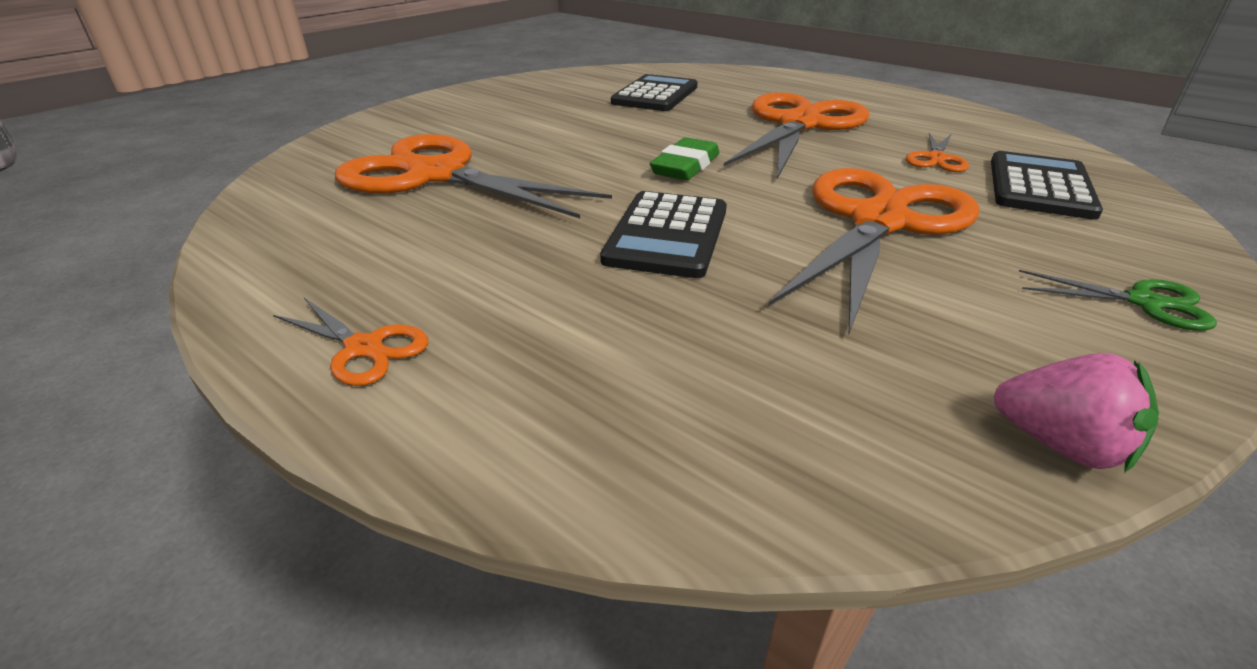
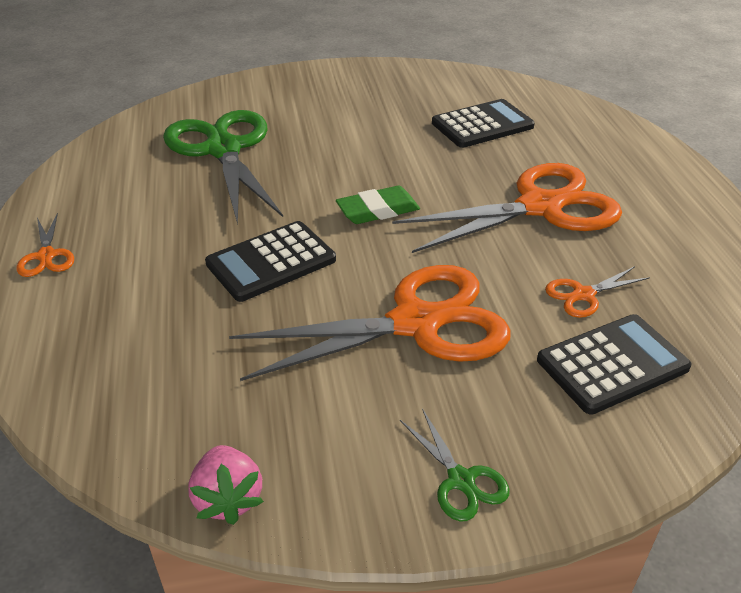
camera: 40 degrees right, 5 degrees up
orange scissors [335,134,612,218] -> green scissors [163,110,283,225]

